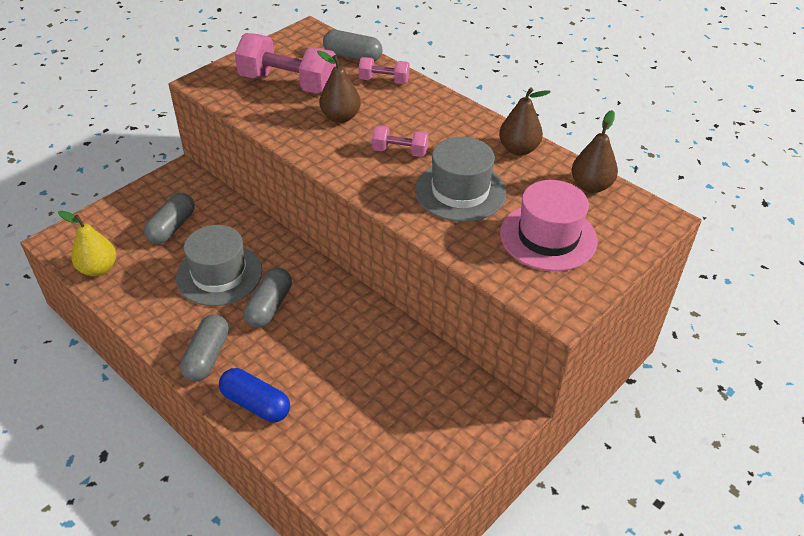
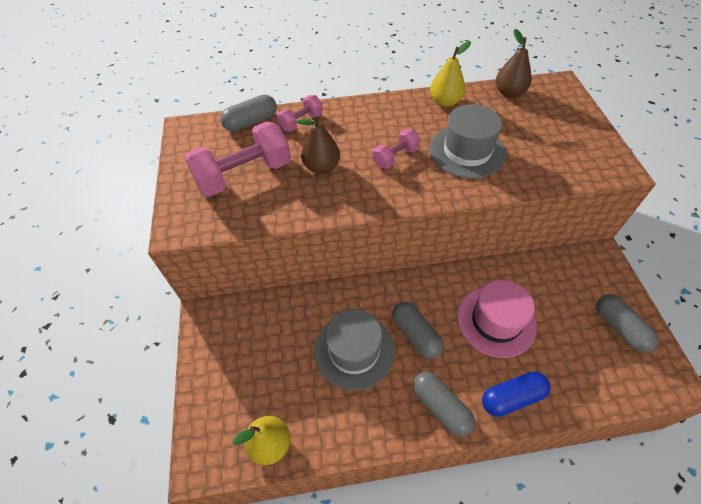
camera: 50 degrees left, 10 degrees up
grey capsule [144,193,195,244] -> grey capsule moved to [596,294,659,353]
brown pear [499,87,551,155] -> yellow pear [430,41,471,107]
pink hat [500,180,598,271] -> pink hat moved to [457,280,537,358]

